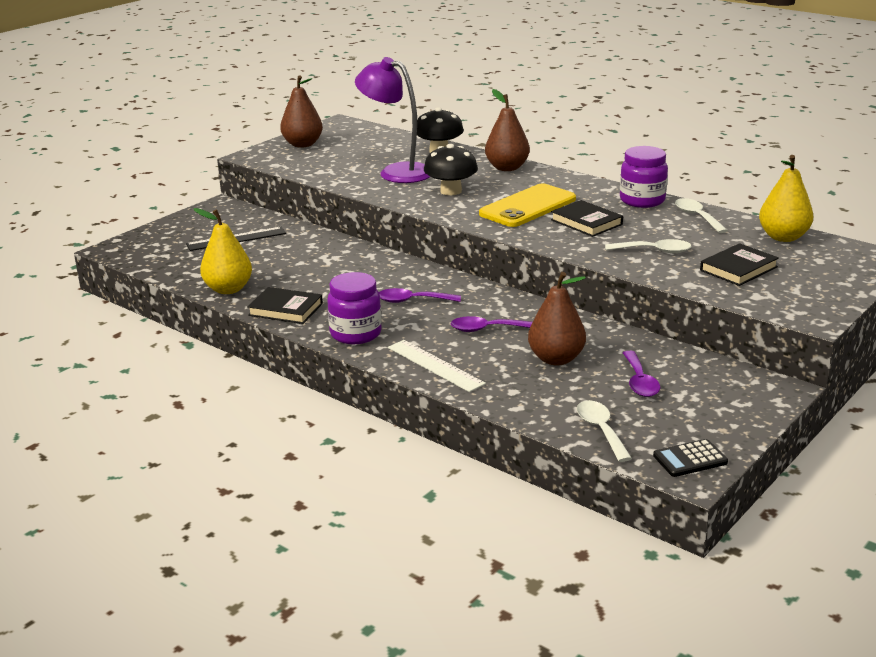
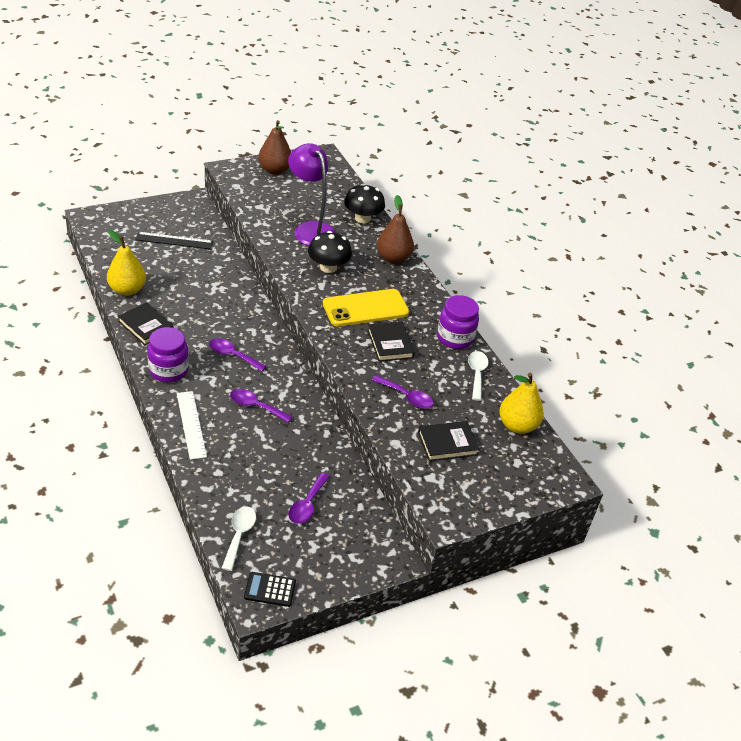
camera: 20 degrees right, 15 degrees up
brown pear [528,272,586,366] -> none
white spoon [605,239,691,253] -> purple spoon [372,375,434,409]

